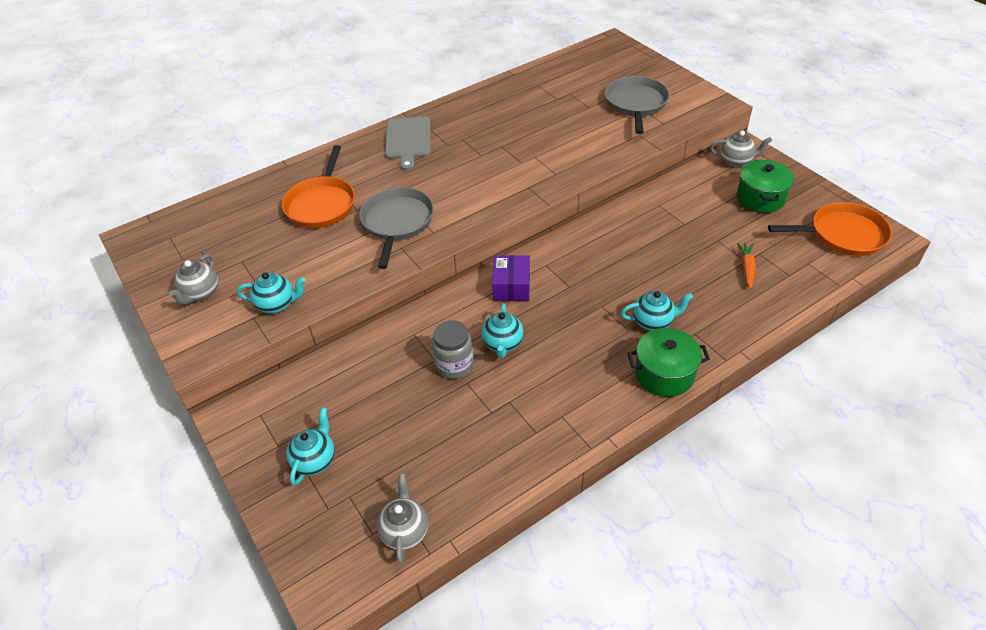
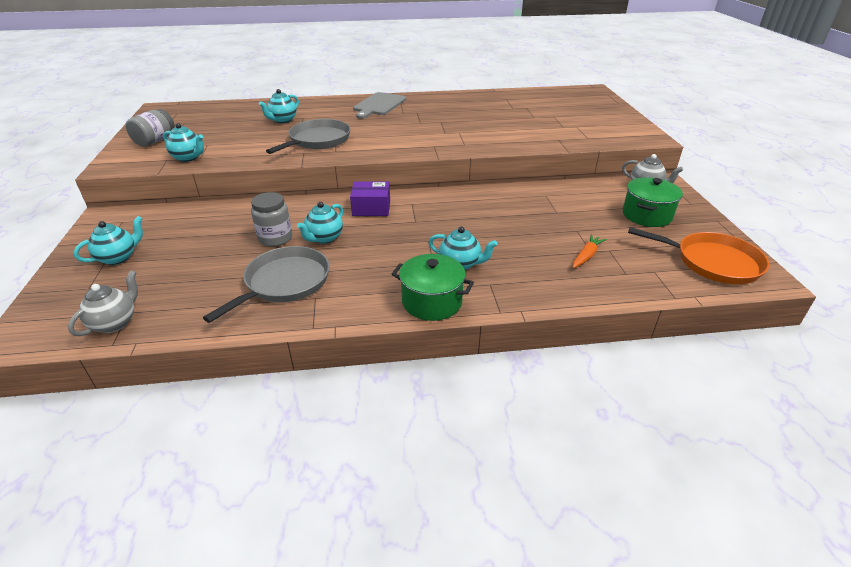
camera: 25 degrees right, 10 degrees down
grey teapot [169,254,218,305] -> grey jar [126,109,175,147]
orange pan [282,145,355,228] -> turquoise teapot [259,89,299,123]
purple box [492,255,530,301] -> purple box turned 60 degrees clockwise [350,181,390,216]
grey pan [605,76,670,134] -> grey pan moved to [203,246,330,323]

